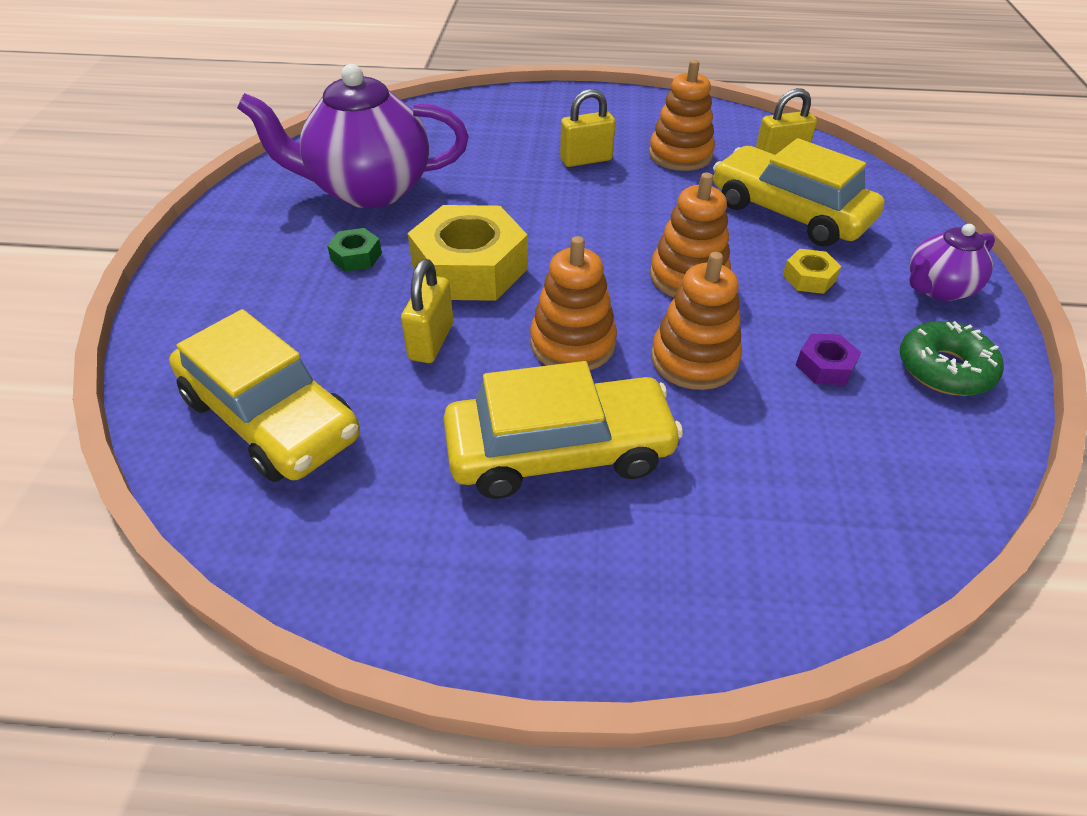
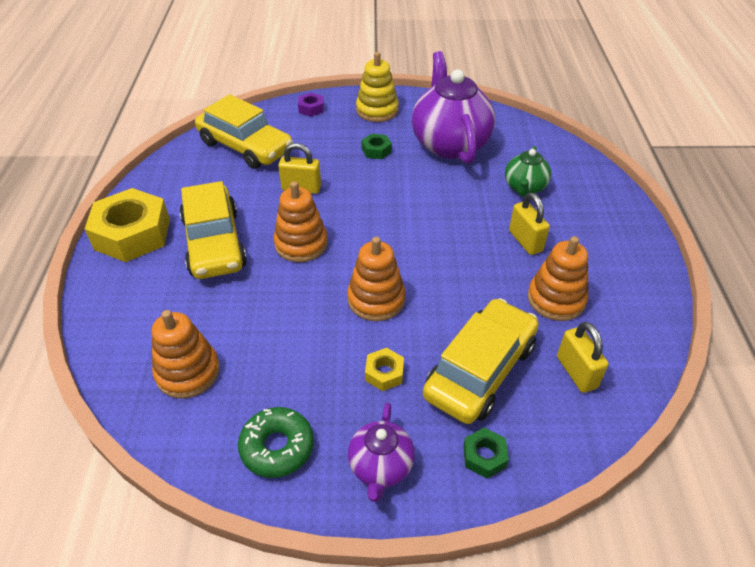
camera: 85 degrees right, 0 degrees up
yellow car [169,309,360,482] -> yellow car turned 90 degrees counterclockwise [195,94,293,169]
yellow nut [408,205,528,301] -> yellow nut moved to [85,188,170,262]
orange stacking toy [651,252,742,390] -> orange stacking toy moved to [152,310,220,398]
purple nut [796,333,861,385] -> purple nut moved to [298,93,324,117]
purple teapot [909,224,995,301] -> purple teapot turned 135 degrees counterclockwise [348,403,415,502]
none -> yellow stacking toy [356,52,399,122]
none -> green nut [463,428,509,478]
none -> green teapot [505,146,551,197]

